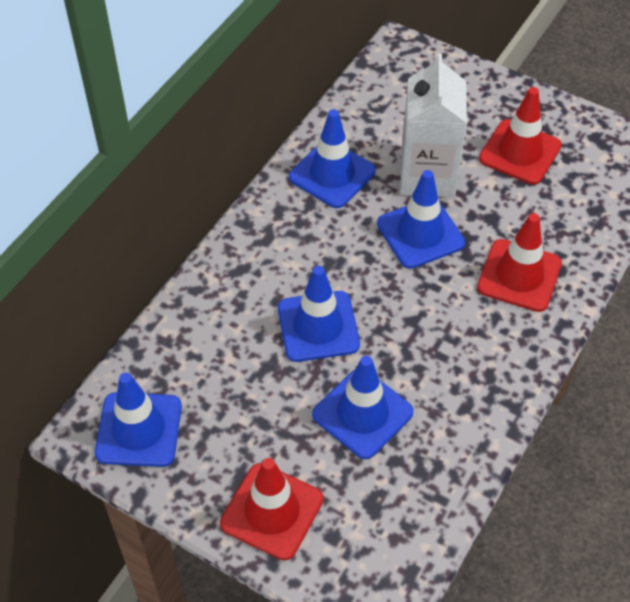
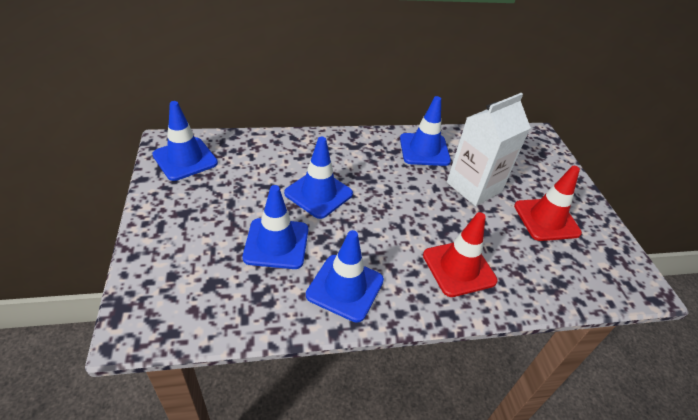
camera: 45 degrees right, 10 degrees down
red traffic cone [220,458,323,560] -> none
blue traffic cone [377,170,465,269] -> blue traffic cone moved to [306,230,384,323]

